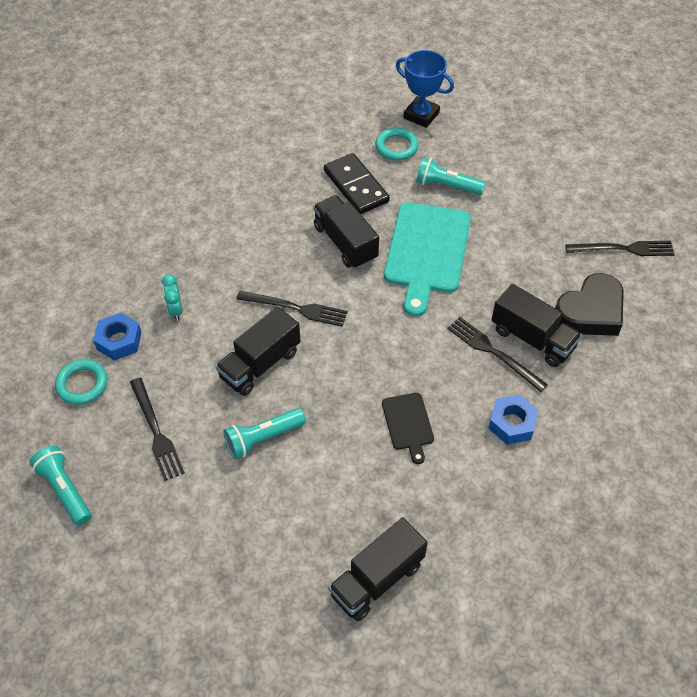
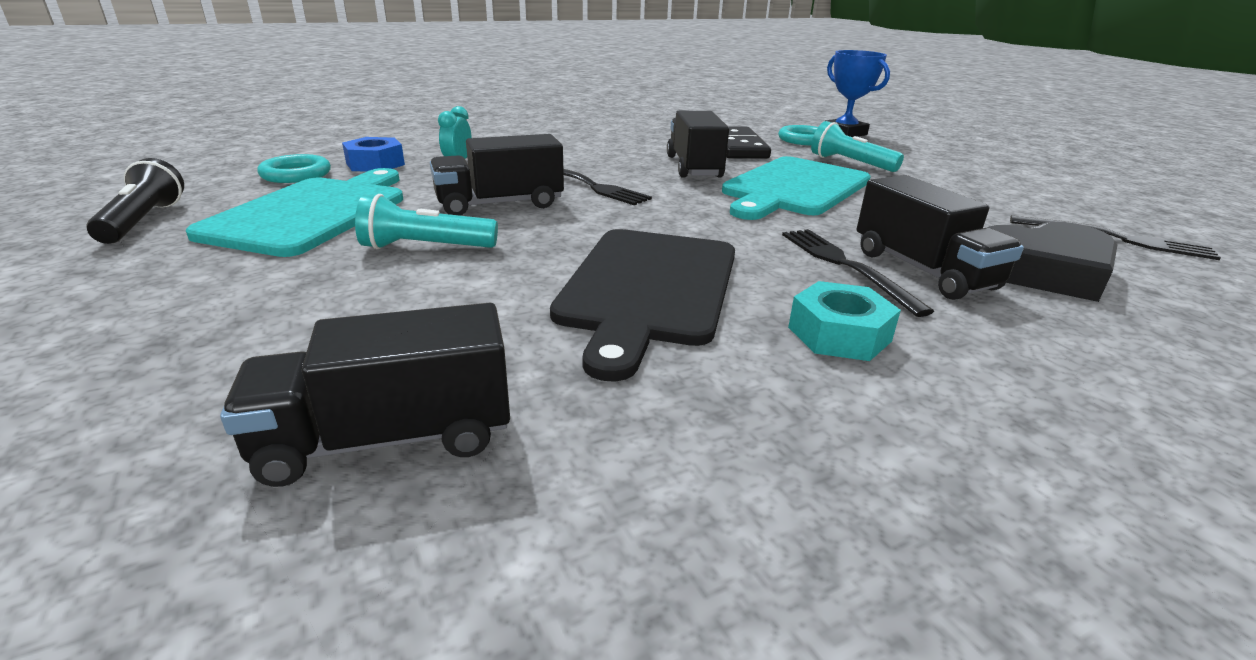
camera: 25 degrees right, 25 degrees down
turquoise flashlight [29,445,92,526] -> black flashlight [87,158,184,244]
black fork [130,378,185,481] -> turquoise cutting board [186,168,403,257]
black cutting board [382,393,434,464] -> black cutting board [550,229,735,382], size x2.02
blue nut [488,394,539,445] -> turquoise nut [788,281,901,361]

